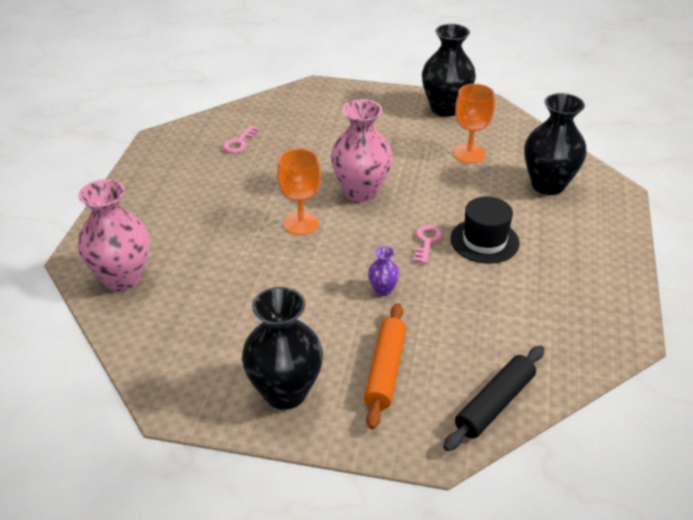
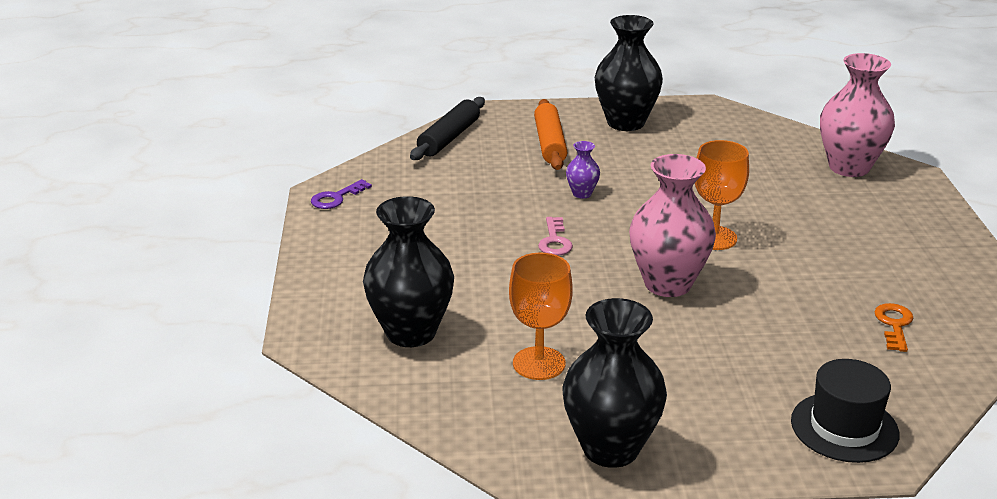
camera: 165 degrees right, 10 degrees down
pink key [223,125,260,153] -> orange key [874,303,913,352]
black hat [450,196,519,264] -> black hat moved to [791,359,900,463]
none -> purple key [311,179,372,209]

